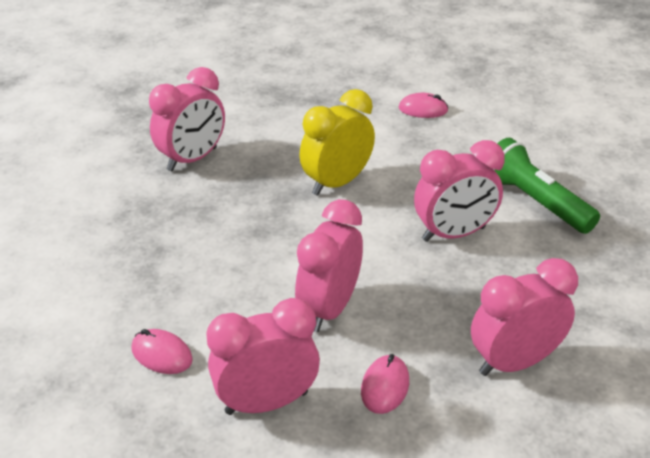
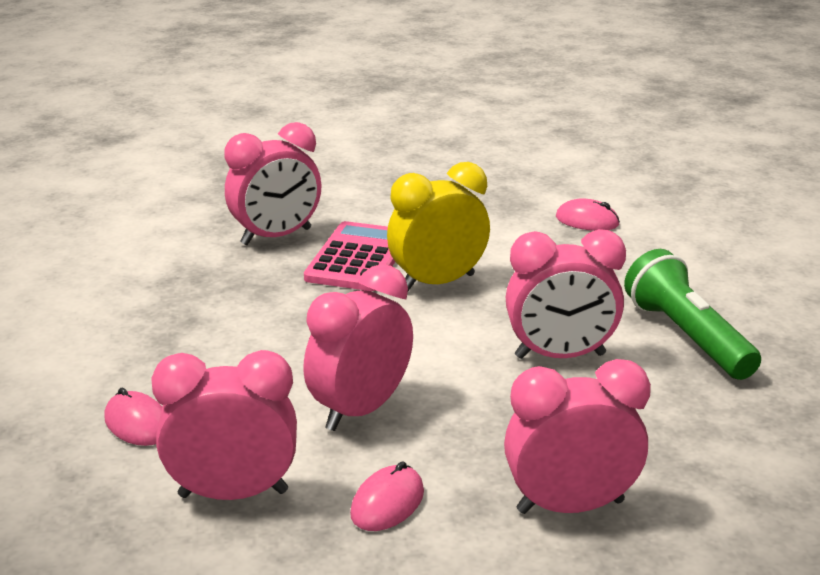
camera: 15 degrees right, 10 degrees down
none -> pink calculator [304,221,395,291]

